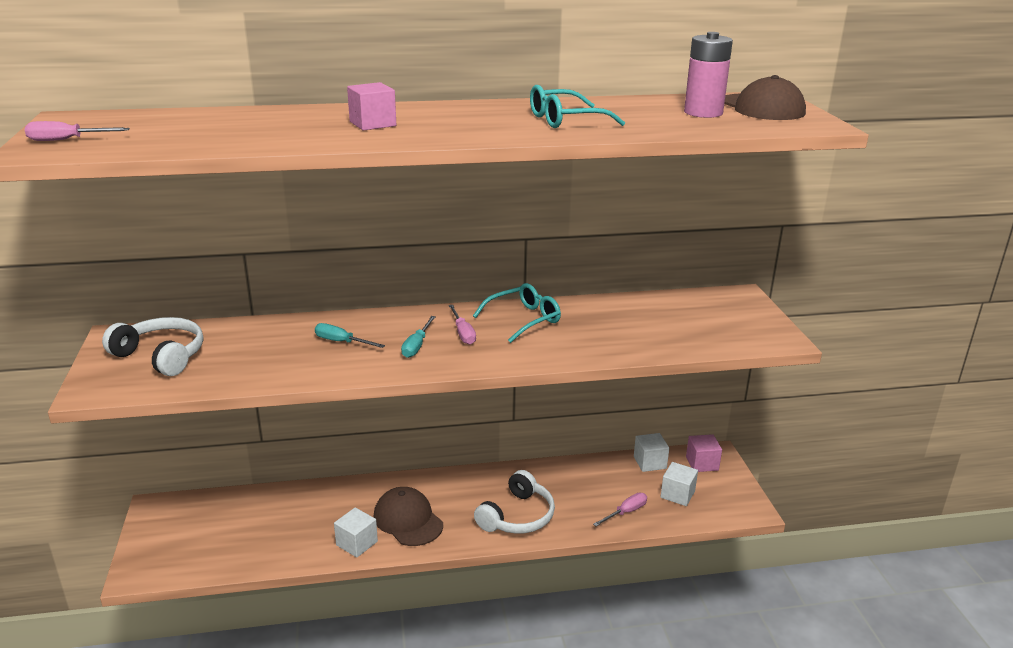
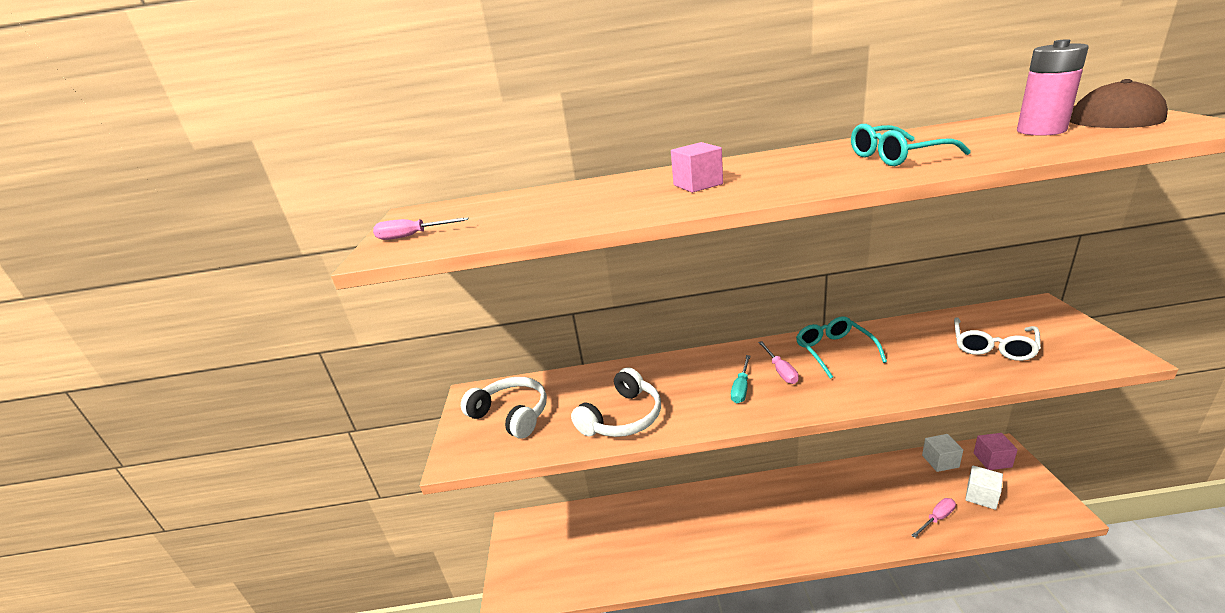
camera: 10 degrees right, 0 degrees up
turquoise screwdriver [315,323,385,348] -> none
white cube [334,507,378,558] -> none
brown cap [373,487,443,546] -> none
turquoise glasses [473,283,561,343] -> turquoise glasses turned 75 degrees counterclockwise [796,316,887,379]
white headphones [474,470,555,534] -> white headphones moved to [571,367,661,437]
none -> white glasses [954,317,1041,361]

